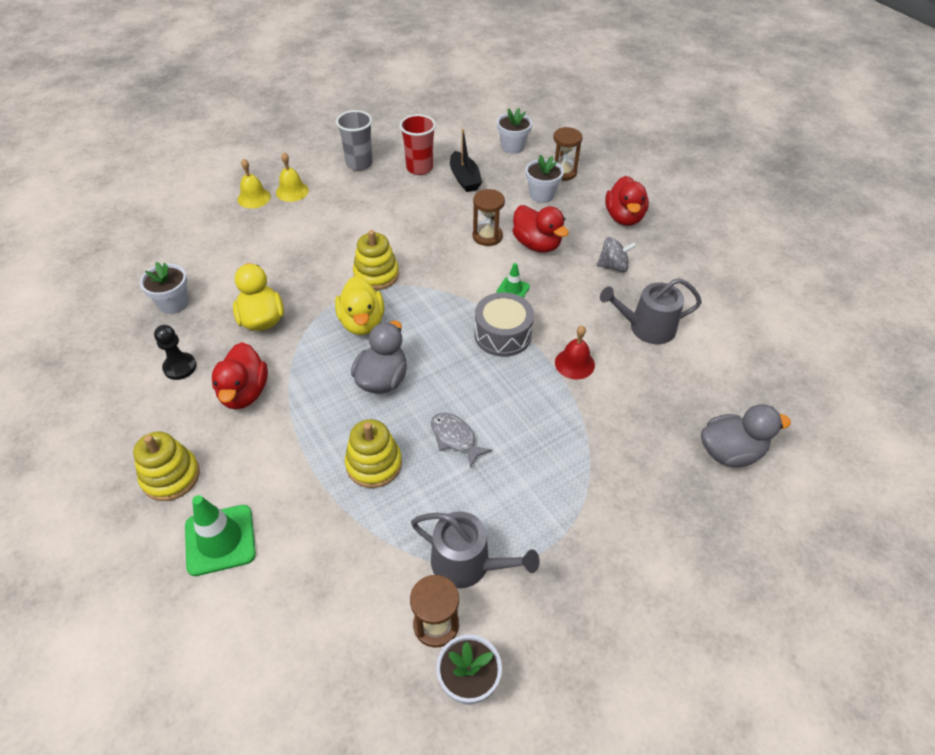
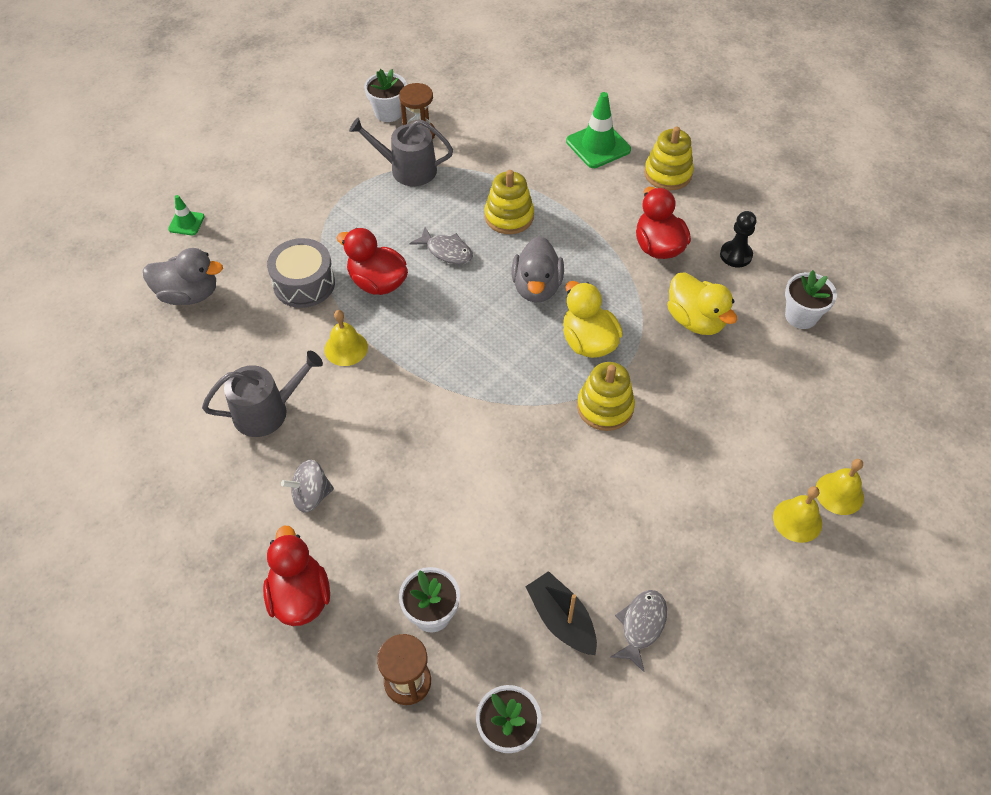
camera: 165 degrees right, 5 degrees up
grey cup [336,110,373,171] -> none
red cup [399,114,436,175] -> grey fish [610,590,667,672]
brown hourglass [473,189,505,246] -> none
grey drum [474,292,534,357] -> grey drum moved to [267,238,335,308]
green traffic cone [496,263,530,298] -> green traffic cone moved to [168,195,205,235]
red duck [512,205,569,253] -> red duck moved to [337,228,408,295]
red bell [555,326,595,379] -> yellow bell [324,310,368,366]
grey duck [701,404,791,468] -> grey duck turned 150 degrees counterclockwise [143,248,223,305]

